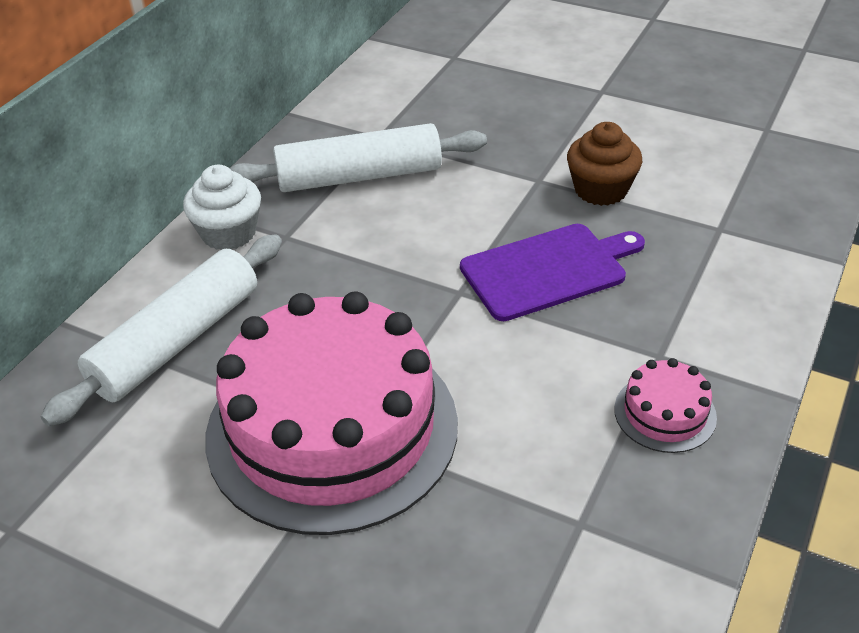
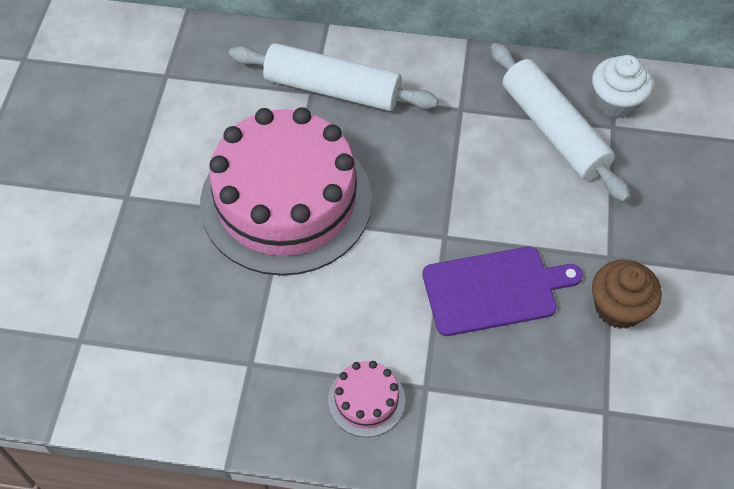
camera: 70 degrees right, 15 degrees up
white cupcake [183,165,261,250] -> white cupcake moved to [592,55,653,119]
purple cutting board [460,224,645,321] -> purple cutting board turned 60 degrees counterclockwise [422,247,583,336]

